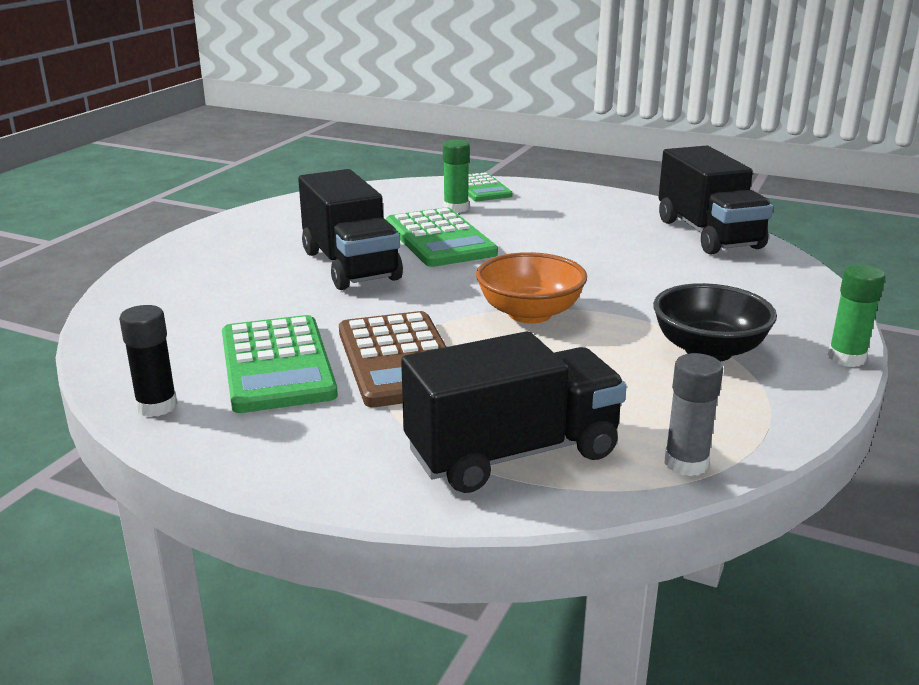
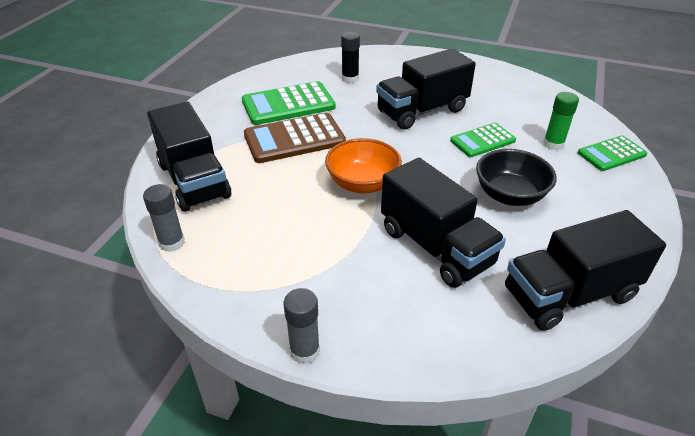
camera: 85 degrees right, 15 degrees up
black glue stick [119,305,177,417] -> black glue stick moved to [341,32,360,83]
green calculator [386,207,498,267] -> green calculator [450,123,516,157], size x0.63
black bowl [653,283,777,362] -> black bowl moved to [476,149,557,206]
green glue stick [828,264,885,367] -> grey glue stick [284,288,320,364]
none -> black truck [381,158,506,288]

